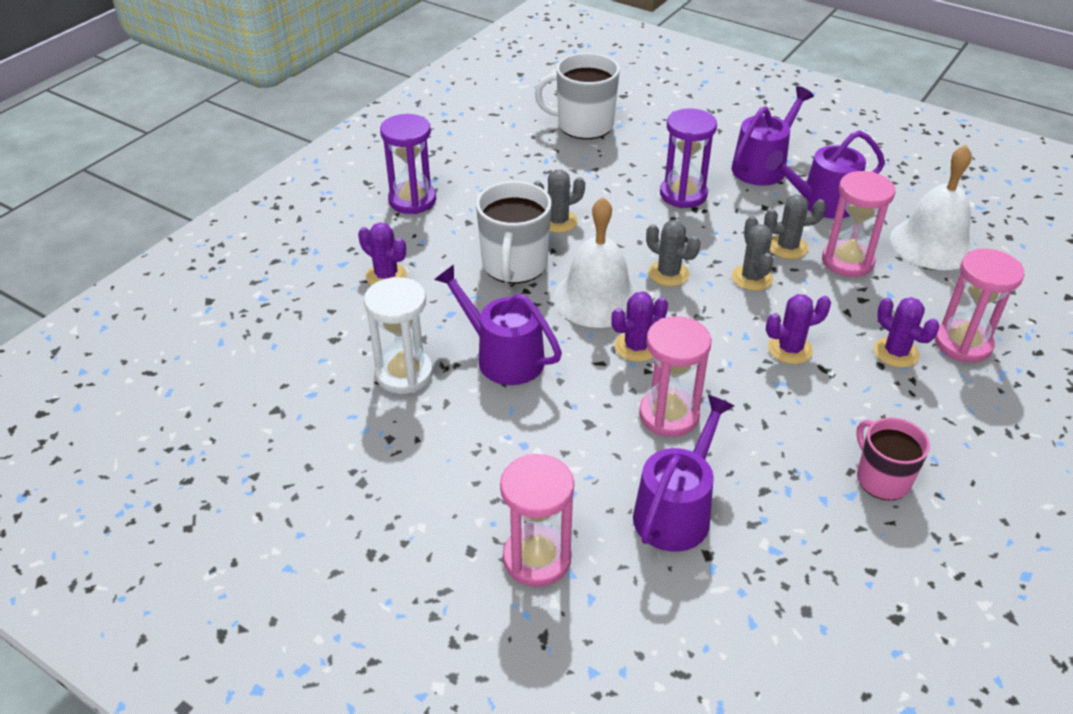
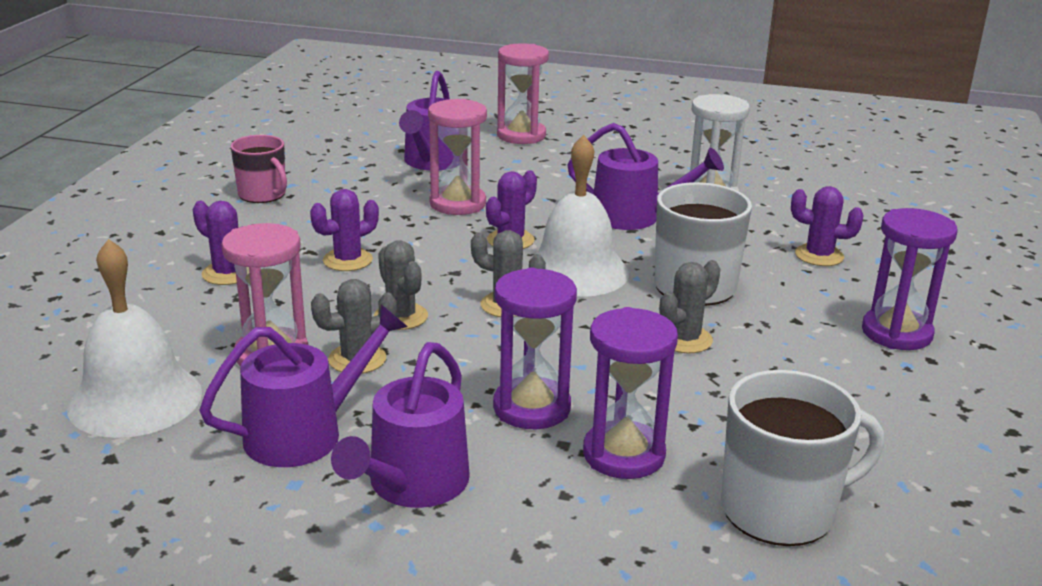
camera: 160 degrees right, 15 degrees down
pink hourglass [935,249,1025,363] -> none
none -> purple hourglass [583,307,678,479]

